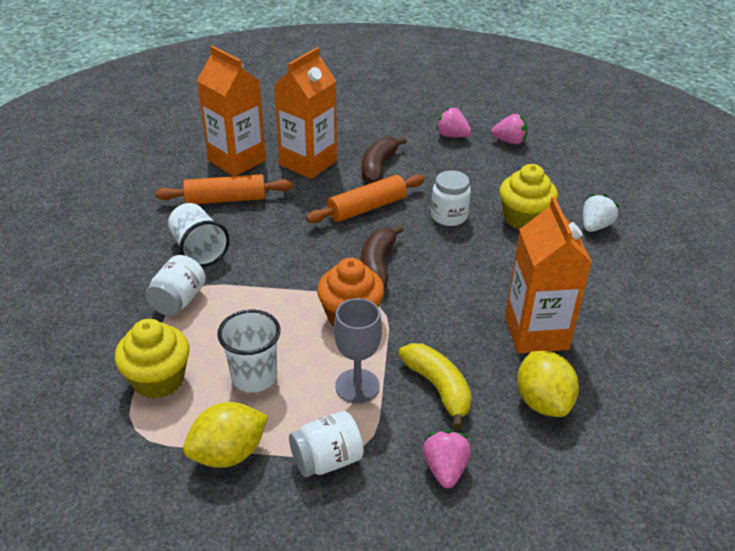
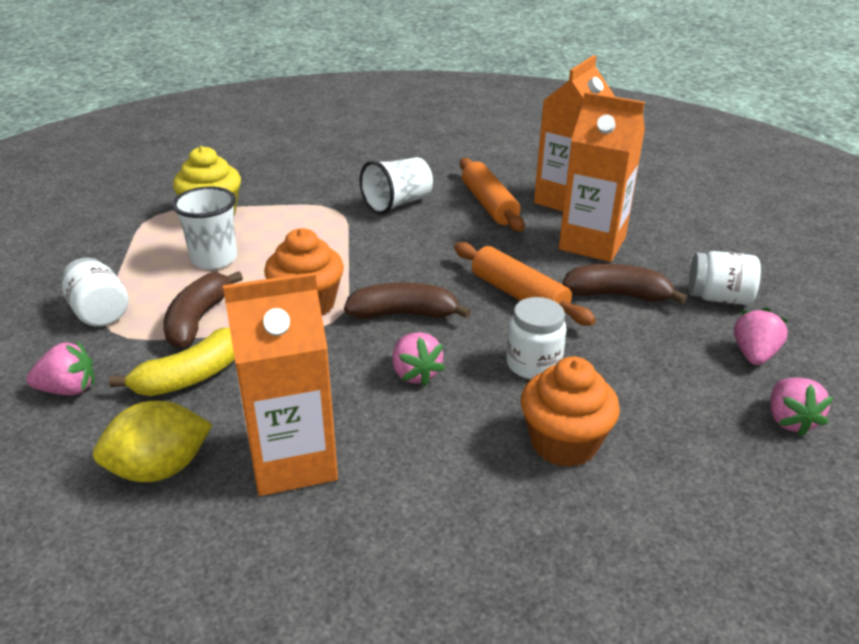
camera: 80 degrees right, 5 degrees down
white jar [145,255,206,316] -> white jar moved to [688,251,761,305]
yellow lemon [183,402,268,468] -> none
grey goblet [334,298,382,403] -> brown banana [163,271,243,349]
yellow cupcake [499,164,558,230] -> orange cupcake [521,356,620,467]
white strawberry [583,194,619,232] -> none
none -> pink strawberry [392,332,445,386]

